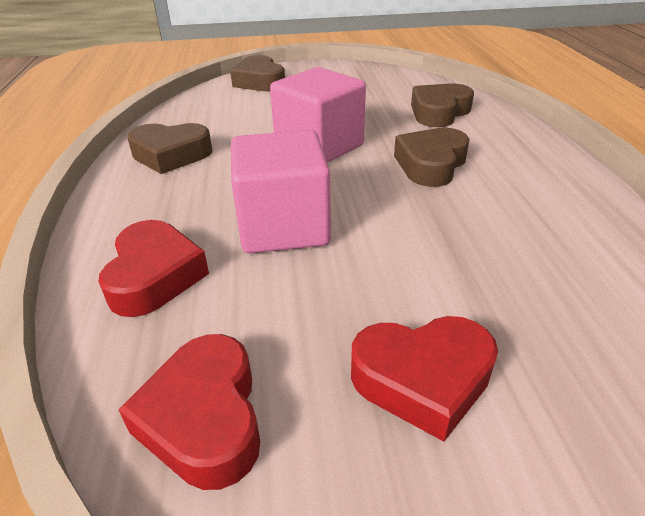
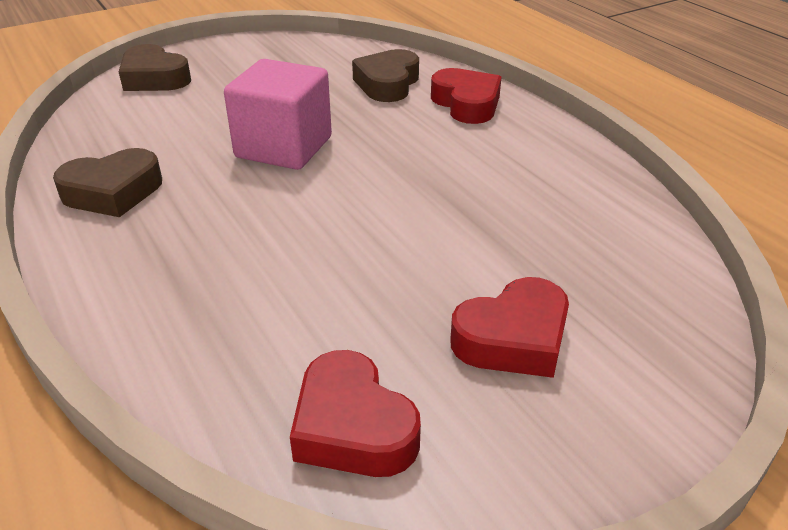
camera: 25 degrees left, 0 degrees up
red heart [99,220,209,317] -> red heart moved to [431,68,502,124]
pink cube [231,130,331,254] -> none
brown heart [394,128,470,187] -> none

